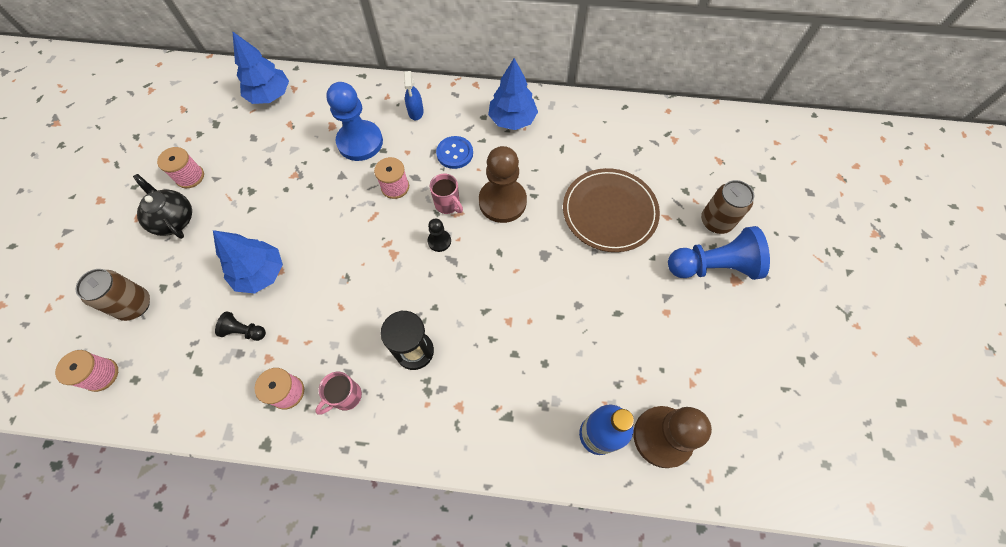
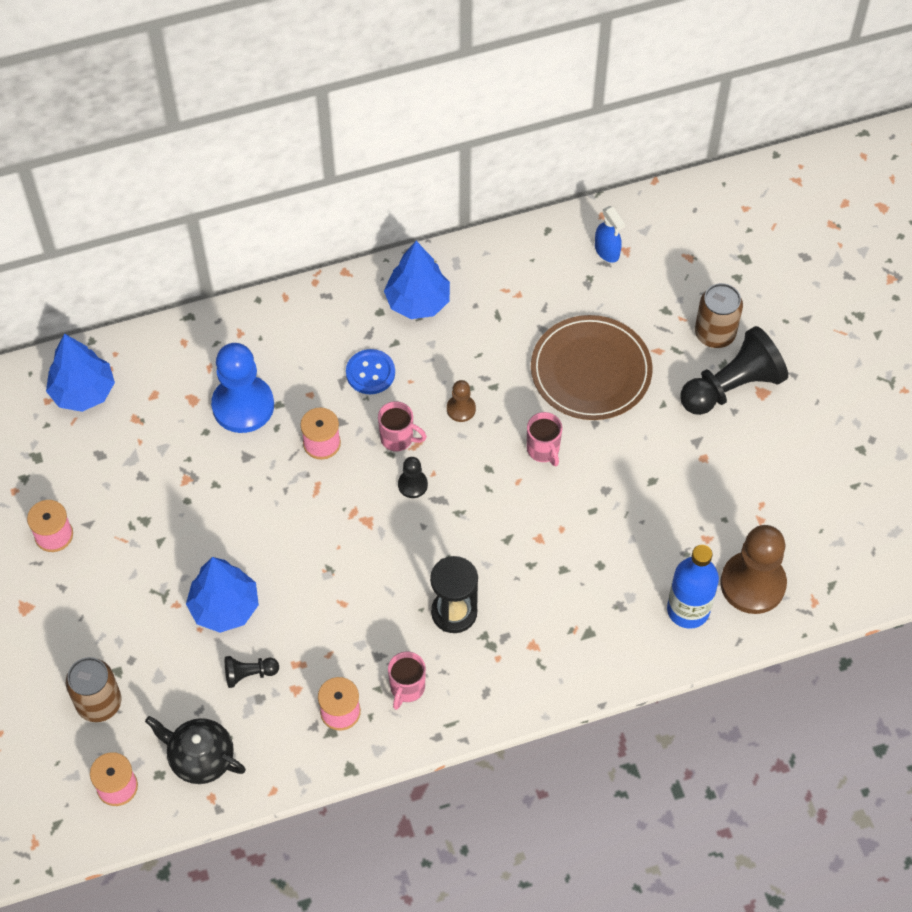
camera: 25 degrees left, 5 degrees down
black teapot [133,174,192,239] -> black teapot moved to [145,716,246,784]
blue spray bottle [404,71,424,120] -> blue spray bottle moved to [595,206,625,263]
brown pawn [479,146,527,223] -> brown pawn [447,380,476,422], size x0.47
blue pawn [668,226,770,280] -> black pawn [681,326,788,415]
none -> pink mug [527,412,563,466]

